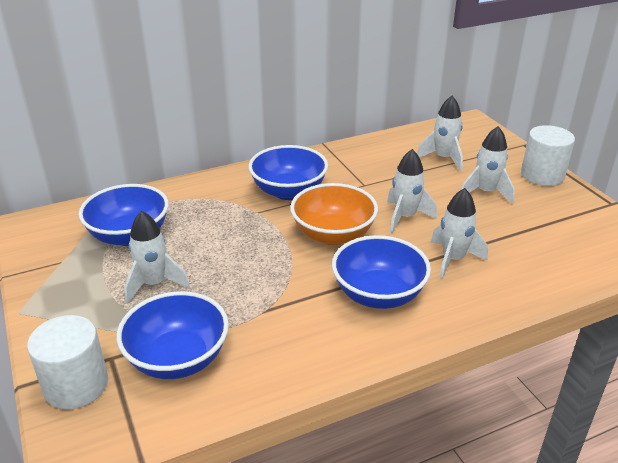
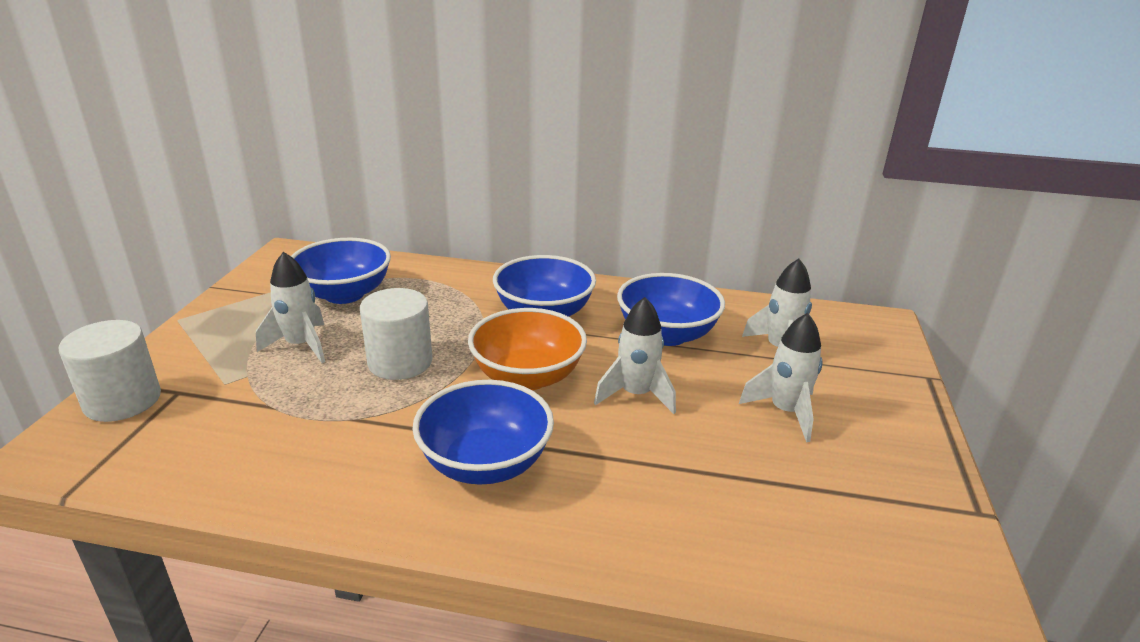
camera: 35 degrees right, 5 degrees down
blue bowl [116,291,229,379] -> blue bowl moved to [617,273,725,346]
white rocket [431,188,488,279] -> none
white cylinder [521,125,575,186] -> white cylinder moved to [360,288,432,380]

